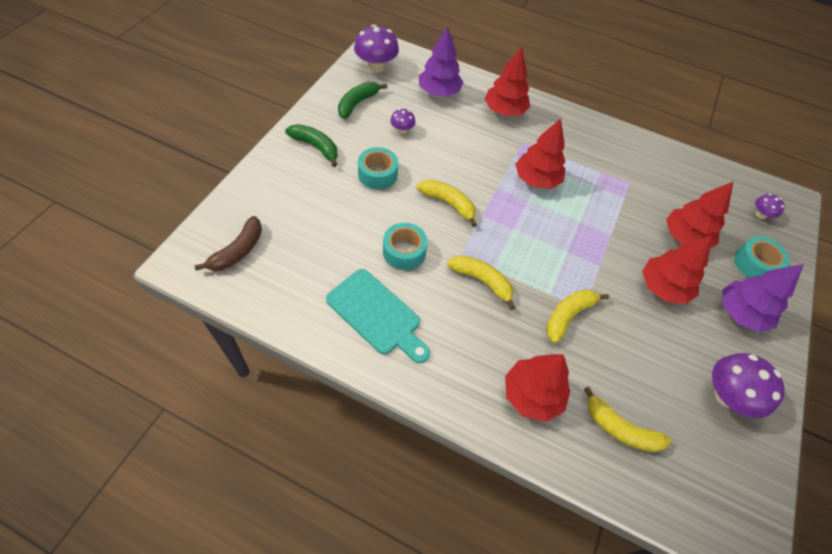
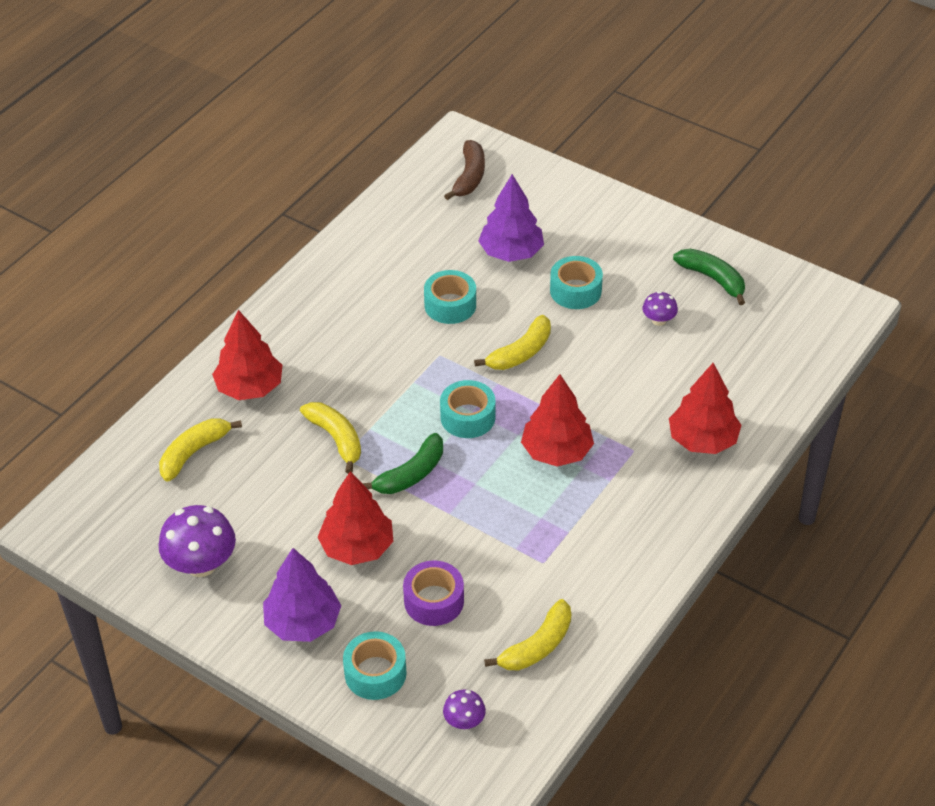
camera: 105 degrees right, 10 degrees down
brown banana [194,216,262,271] -> brown banana turned 120 degrees counterclockwise [444,140,485,200]
green banana [285,124,338,167] -> green banana moved to [362,433,443,494]
turquoise cutting board [326,269,430,363] -> none
purple mushroom [354,24,399,73] -> none
purple tree [419,26,463,97] -> purple tree moved to [478,174,544,262]
yellow banana [447,255,515,310] -> yellow banana moved to [484,599,571,671]
red tree [666,181,734,248] -> purple tape [403,560,464,626]
none -> turquoise tape [440,380,495,438]

